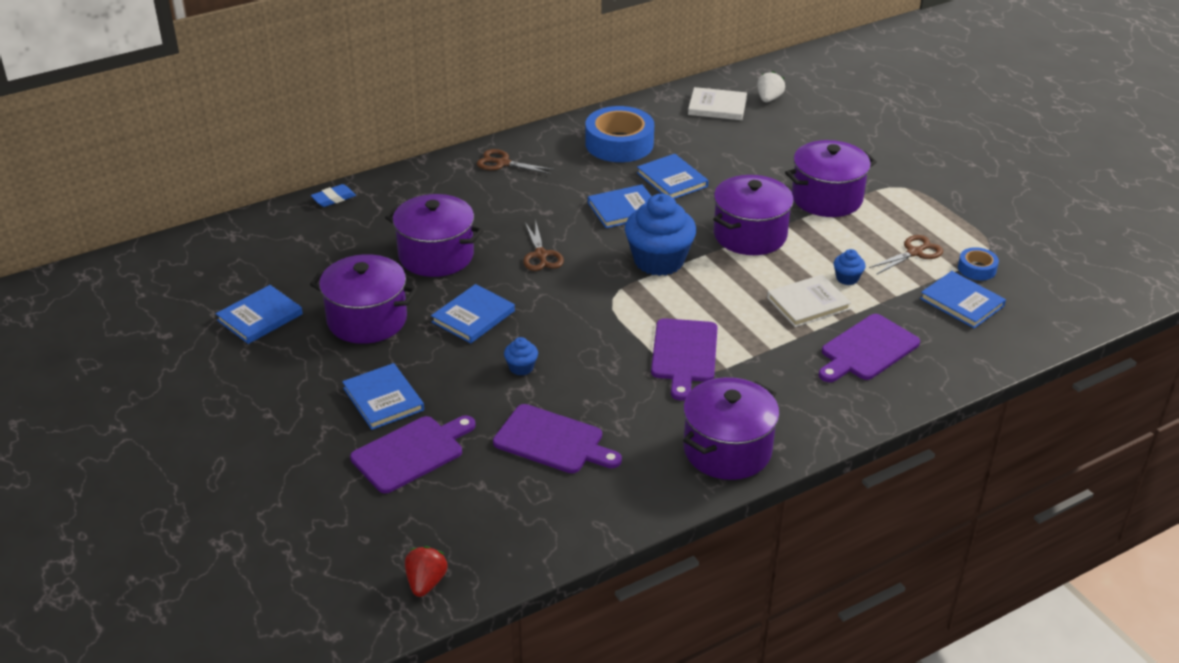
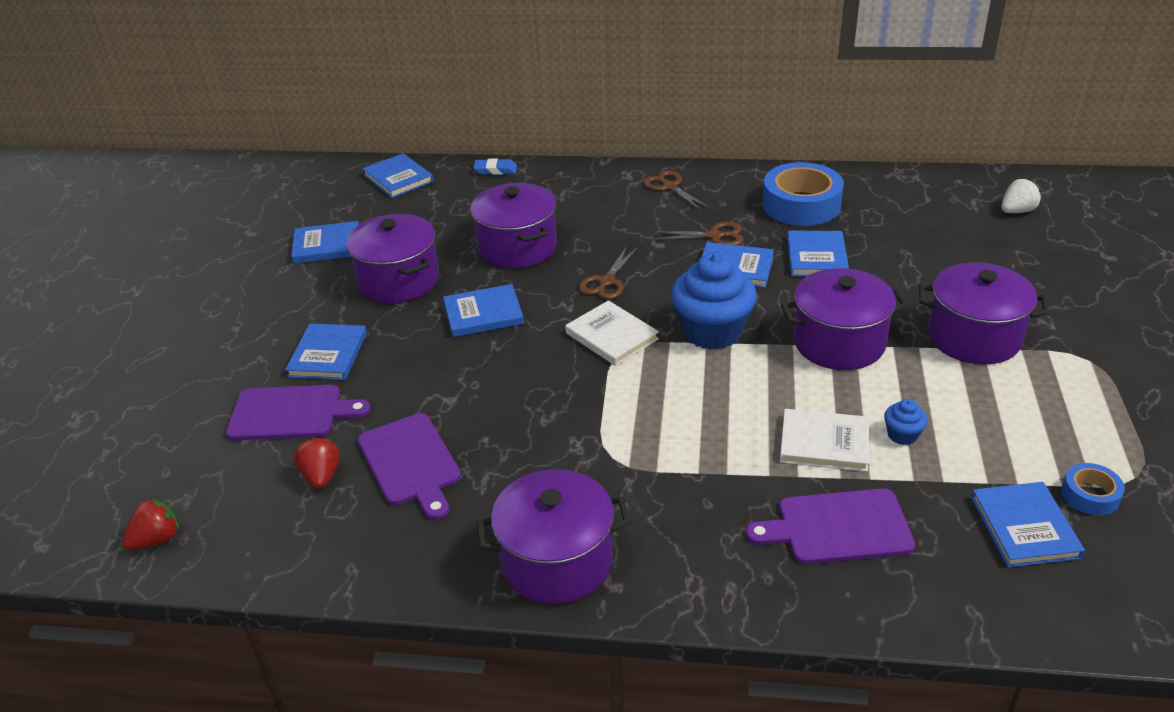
camera: 40 degrees right, 0 degrees up
blue cupcake [504,337,538,375] -> none
purple cutting board [651,318,718,401] -> none
white book [688,87,747,120] -> white book moved to [565,300,659,366]
brown scissors [869,235,943,275] -> brown scissors moved to [653,222,743,245]
none -> red strawberry [294,437,340,489]
none -> blue book [362,153,434,198]

